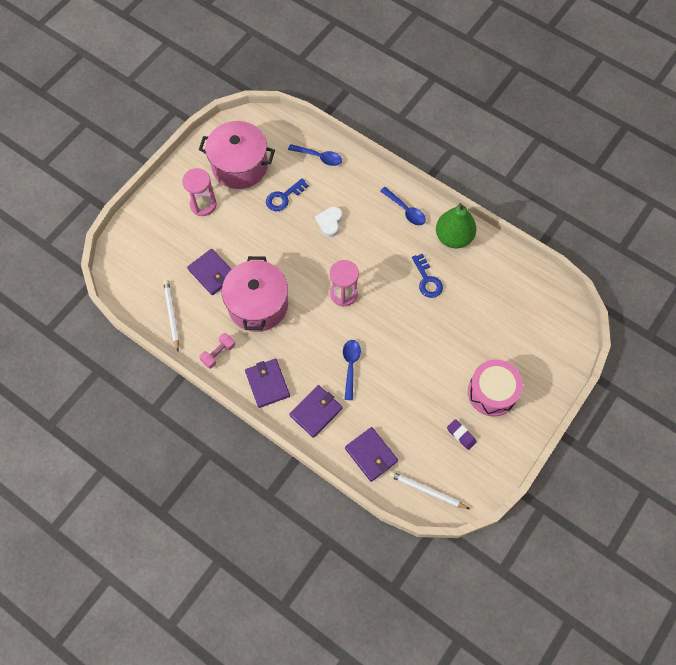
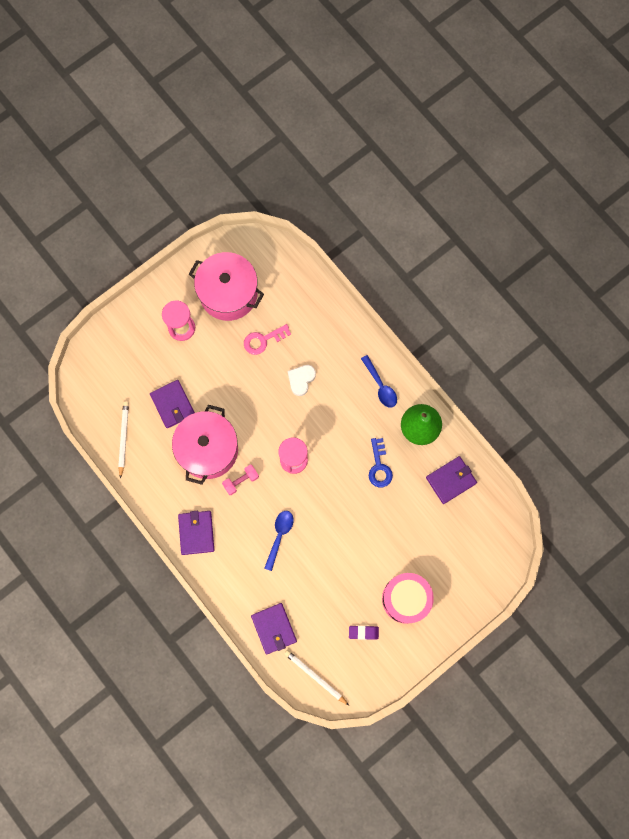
camera: 15 degrees right, 10 degrees up
pink dumbbell [199,333,235,369] -> pink dumbbell moved to [222,465,259,495]
blue key [266,178,309,211] -> pink key [244,324,291,355]
blue spoon [288,144,342,166] -> none
purple wallet [289,385,343,438] -> purple wallet moved to [426,456,477,504]
purple eraser [447,419,477,450] -> purple eraser turned 60 degrees counterclockwise [349,626,379,640]

